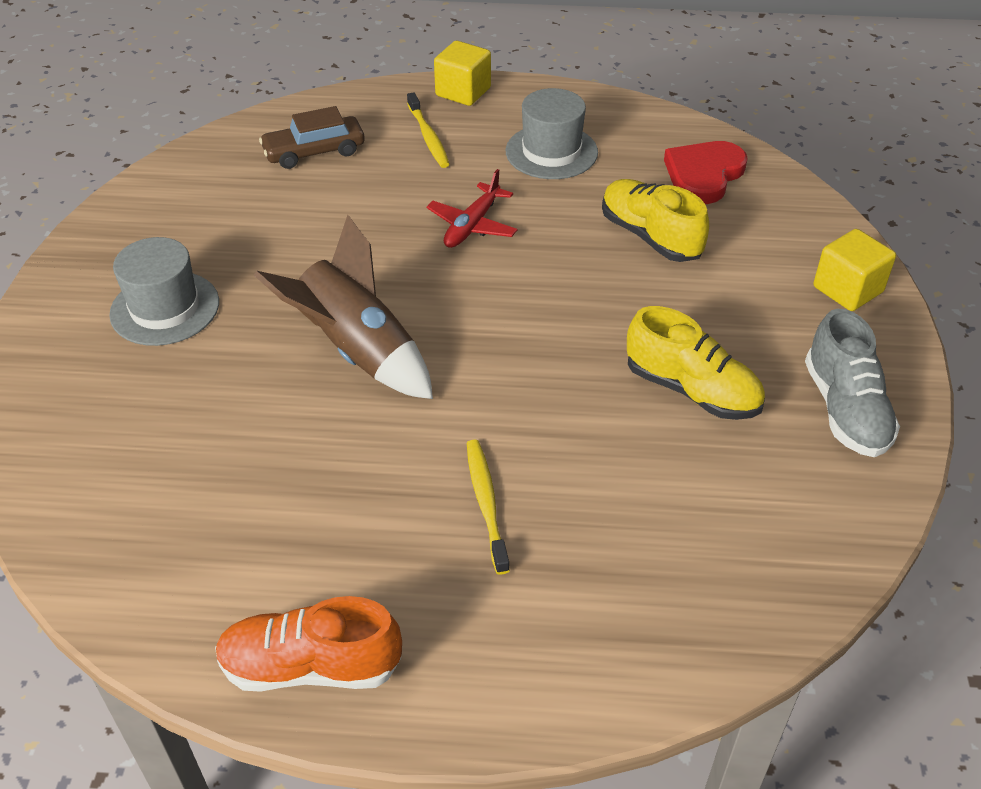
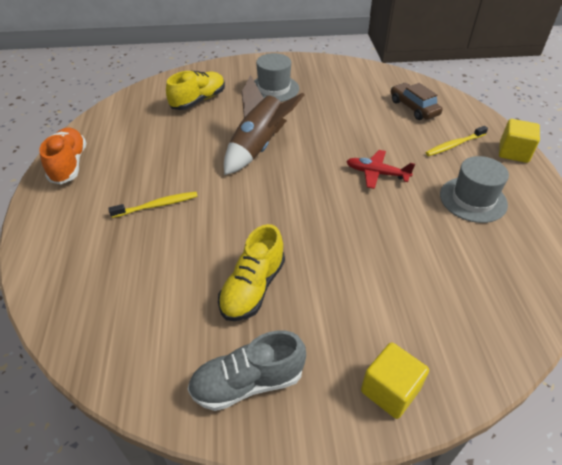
camera: 80 degrees right, 0 degrees up
yellow shoe [602,179,709,262] -> yellow shoe moved to [166,71,225,110]
red heart [664,141,748,204] -> none

